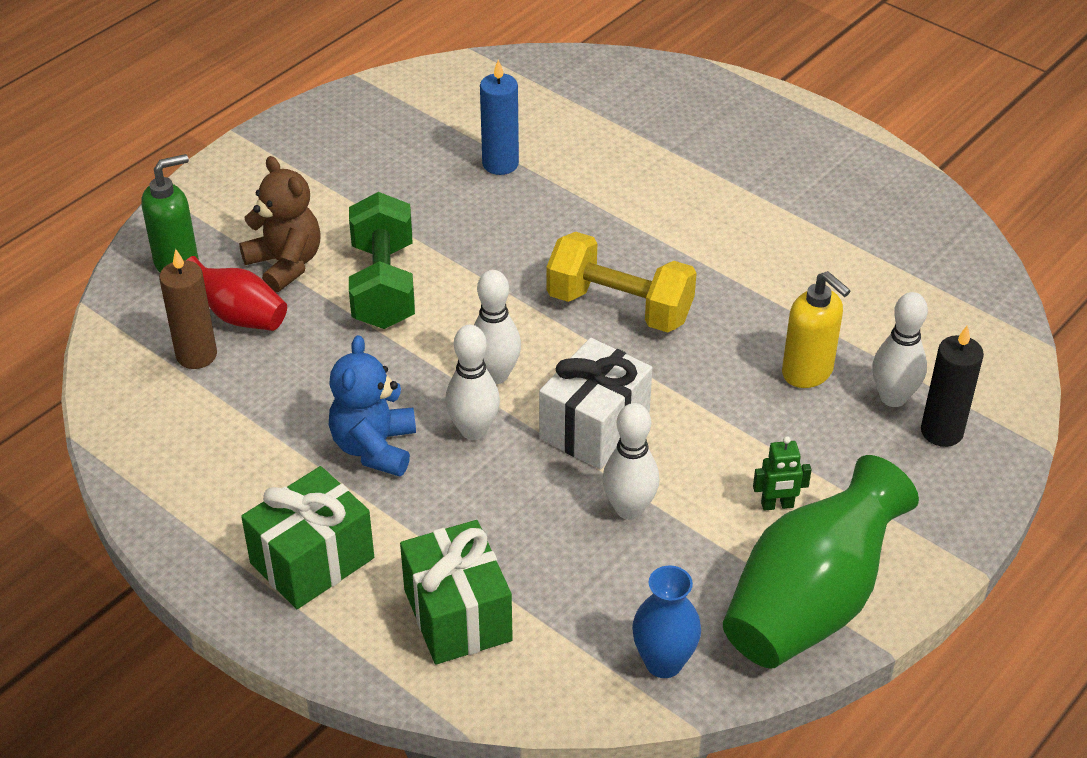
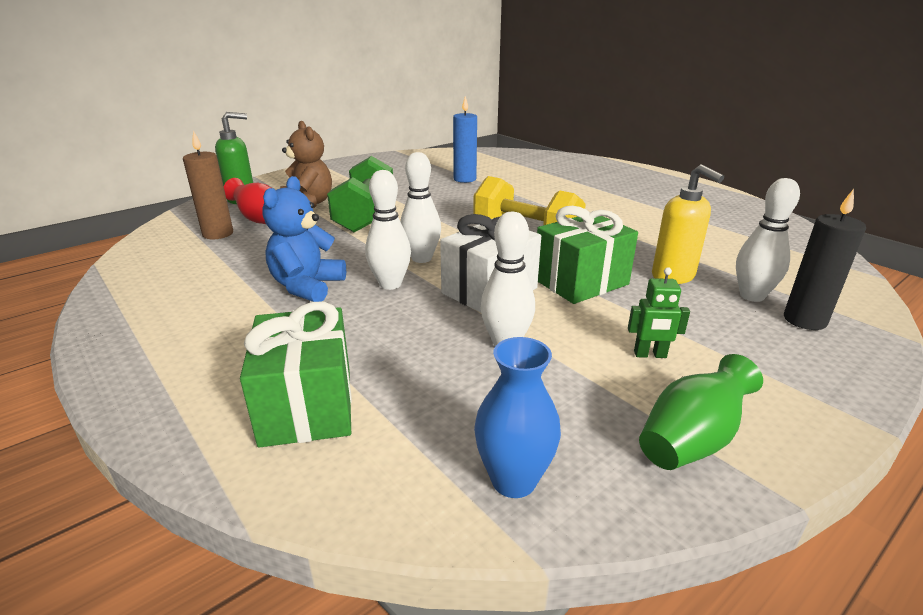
camera: 10 degrees right, 15 degrees down
green gift [241,466,374,609] -> green gift moved to [537,206,638,304]
green vase [723,455,919,669] -> green vase [639,354,763,470], size x0.54

